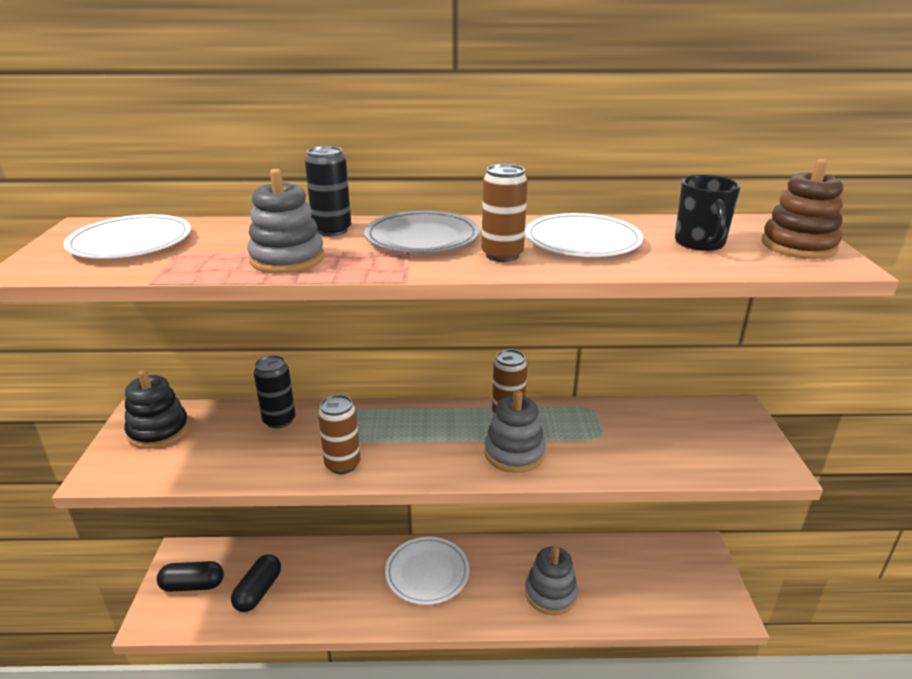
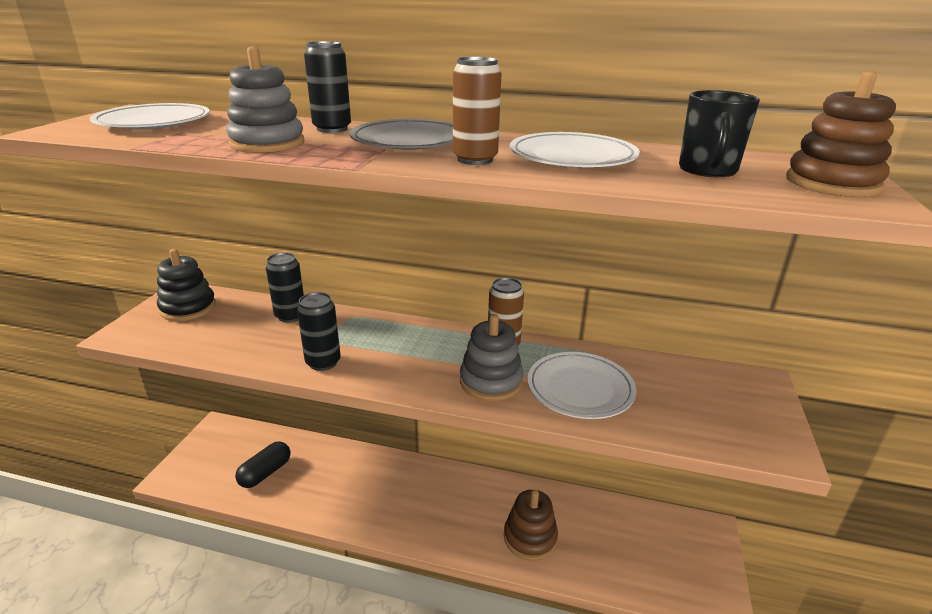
camera: 15 degrees right, 0 degrees up
black capsule [157,561,224,592] -> none
brown can [318,395,361,474] -> black can [297,292,341,371]
white plate [385,537,470,605] -> white plate moved to [528,352,637,419]
grey stacking toy [525,546,578,615] -> brown stacking toy [504,490,558,561]

